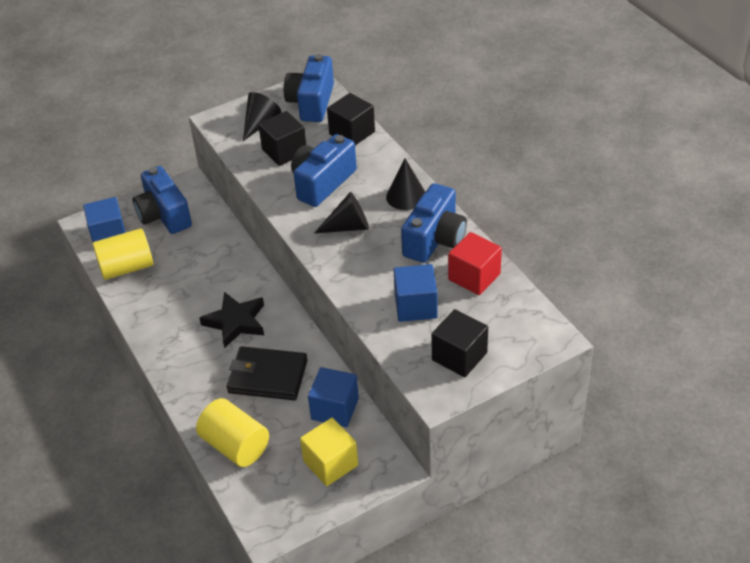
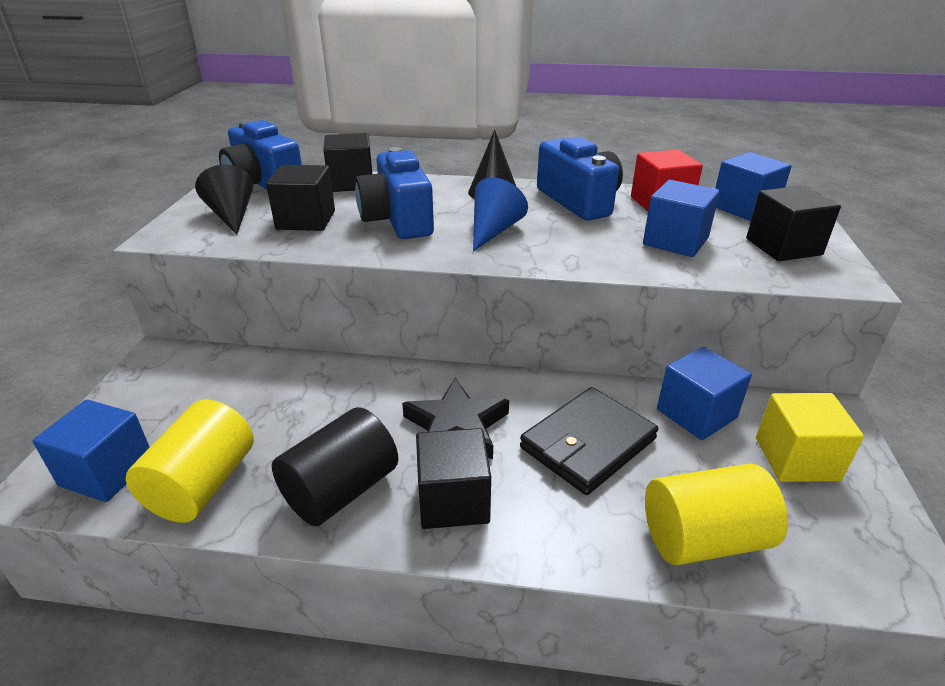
camera: 55 degrees left, 10 degrees down
blue camera [132,166,192,234] -> none
black cone [314,192,369,233] -> blue cone [473,178,528,251]
none -> black cylinder [272,407,398,526]
none -> black cube [416,428,491,529]
none -> blue cube [715,152,792,221]

